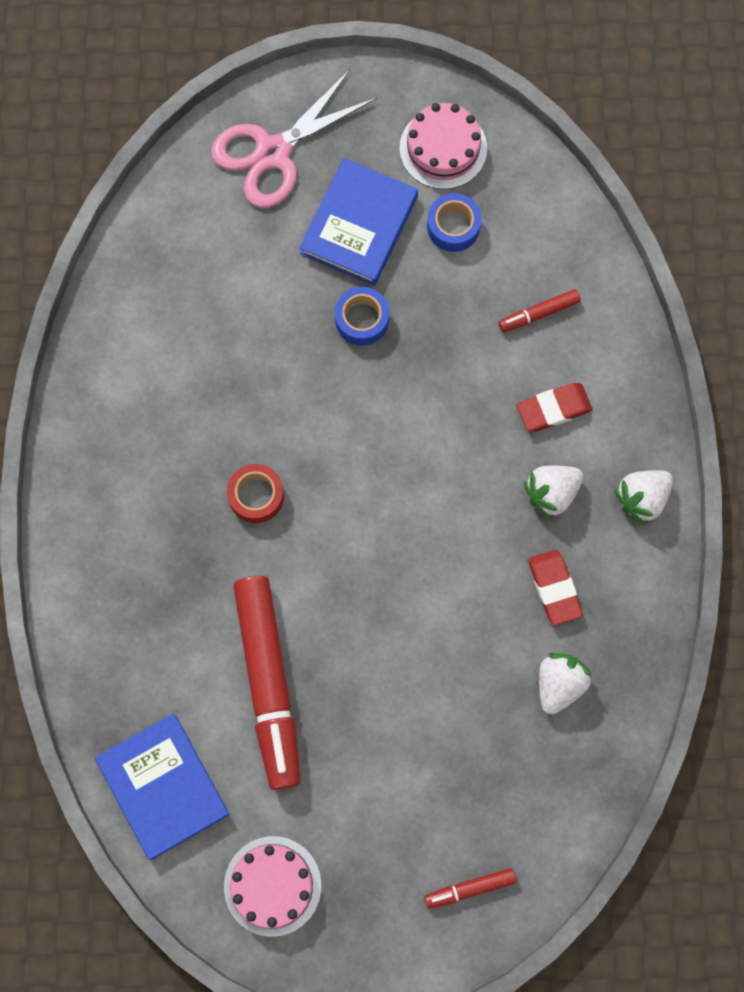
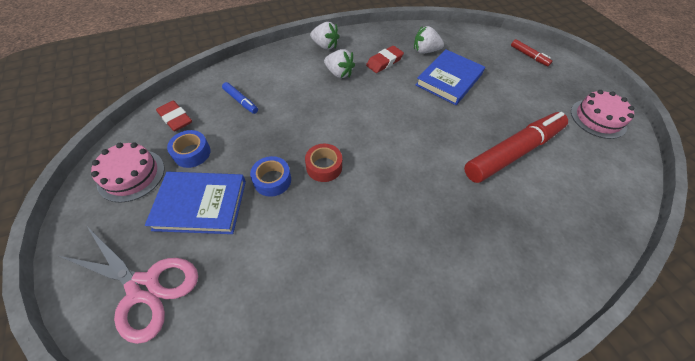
camera: 115 degrees left, 20 degrees down
blue book [95,713,230,860] -> blue book moved to [416,49,485,105]
red tape [227,464,284,523] -> red tape moved to [305,144,342,182]
red marker [499,289,581,333] -> blue marker [222,82,258,114]
red eraser [517,383,593,432] -> red eraser moved to [156,101,192,132]

